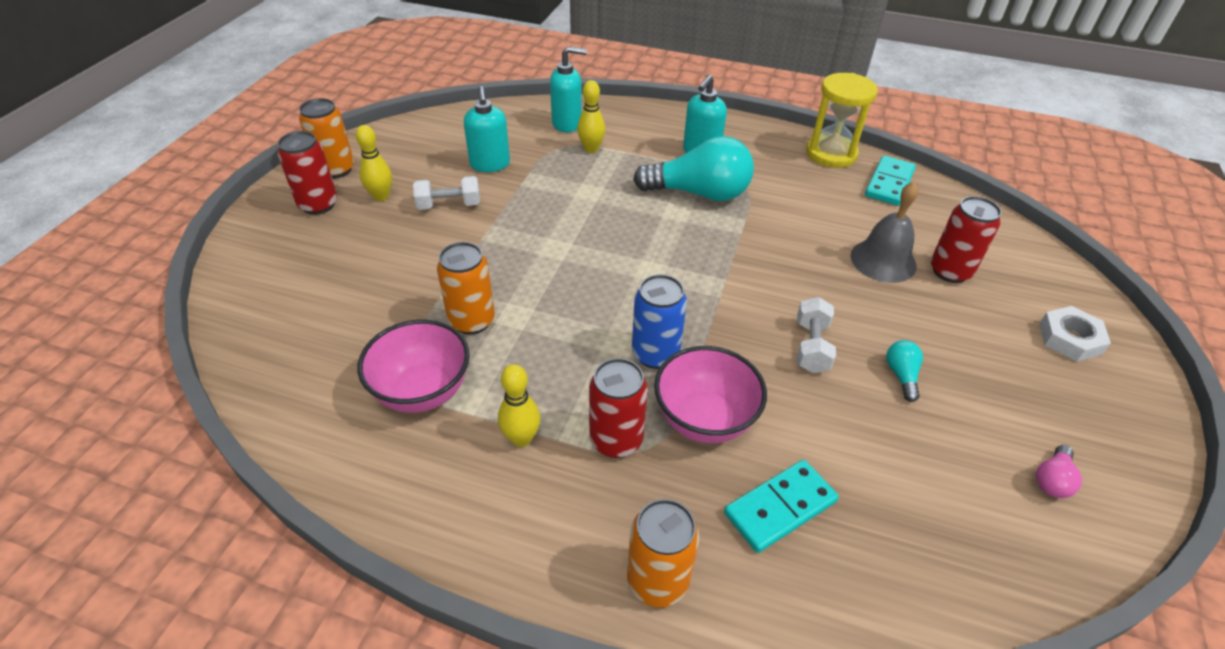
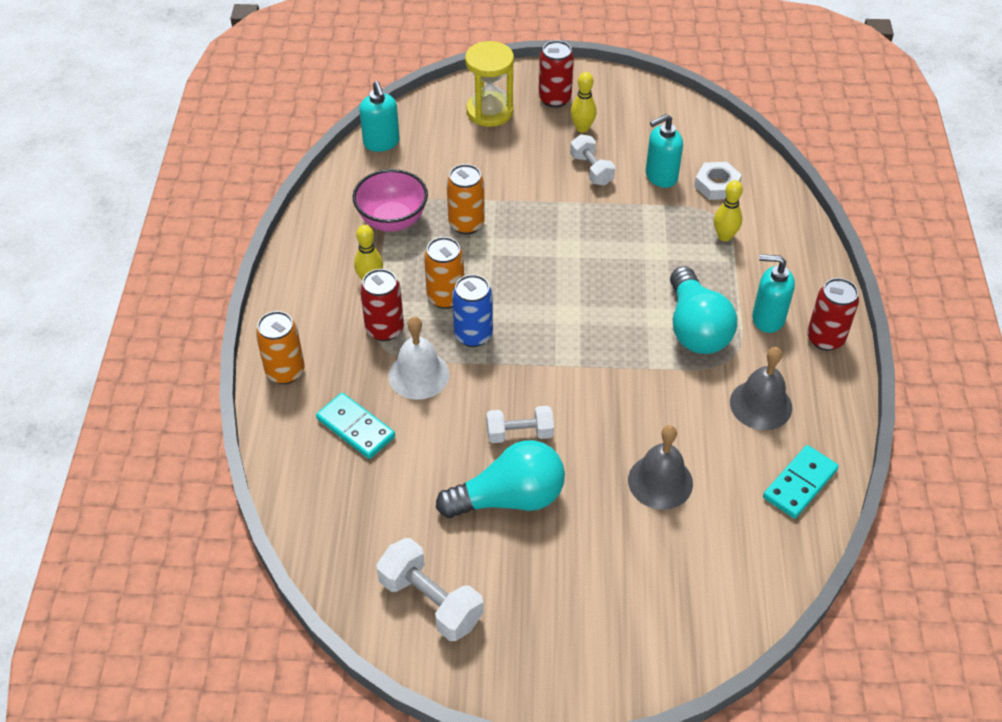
camera: 75 degrees right, 5 degrees up
orange can [299,98,354,179] -> orange can moved to [424,237,464,309]
turquoise soap dispenser [550,46,587,132] -> turquoise soap dispenser moved to [359,81,400,152]
pink bowl [654,346,767,443] -> white bell [389,317,449,400]
yellow hourglass [806,73,878,168] -> yellow hourglass moved to [465,41,514,127]
turquoise domino [865,156,916,206] -> turquoise domino turned 60 degrees counterclockwise [763,445,839,519]
turquoise light bulb [886,340,923,402] -> turquoise light bulb [436,440,565,518], size x2.33
red can [931,196,1002,283] -> red can moved to [807,278,859,351]
pink light bulb [1036,445,1082,498] -> white dumbbell [376,538,484,641]
white nut [1039,306,1111,362] -> white nut moved to [694,162,742,200]
none -> grey bell [730,347,792,430]

